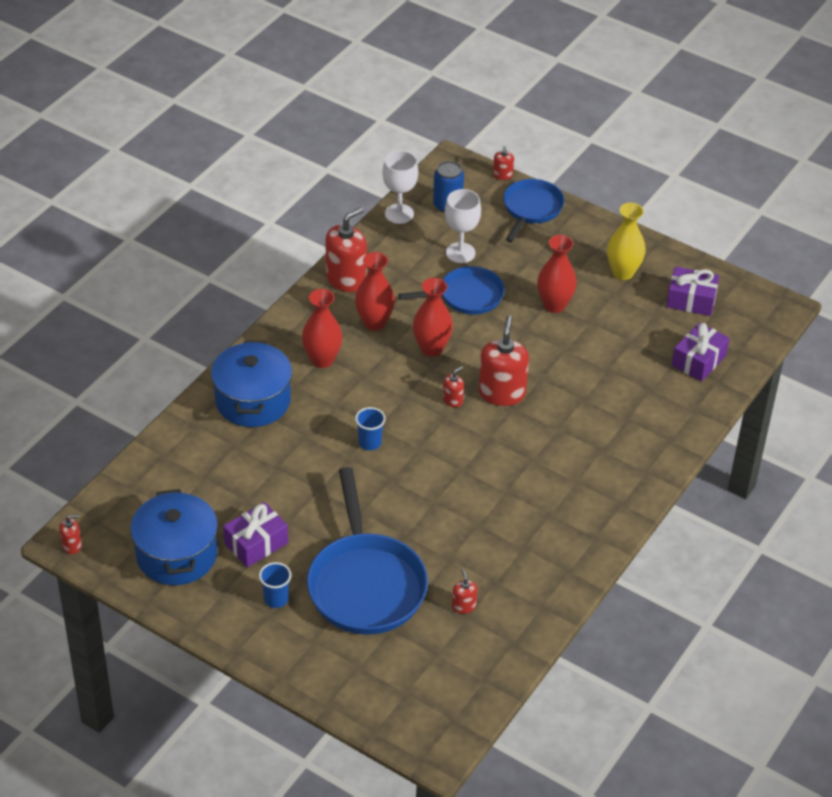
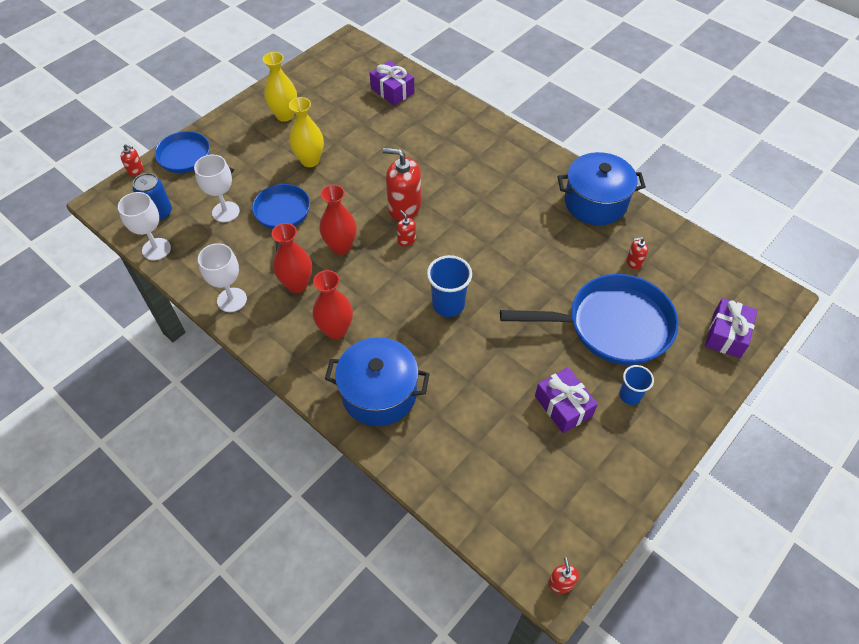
camera: 80 degrees left, 10 degrees up
blue pot [130,489,218,585] -> blue pot moved to [558,152,646,225]
red soap dispenser [326,207,367,292] -> white goblet [198,243,247,312]
blue cup [355,407,386,450] -> blue cup [427,255,472,317], size x1.58
red vase [537,235,577,313] -> yellow vase [289,97,324,167]
purple gift [666,267,720,316] -> purple gift moved to [705,298,757,358]

